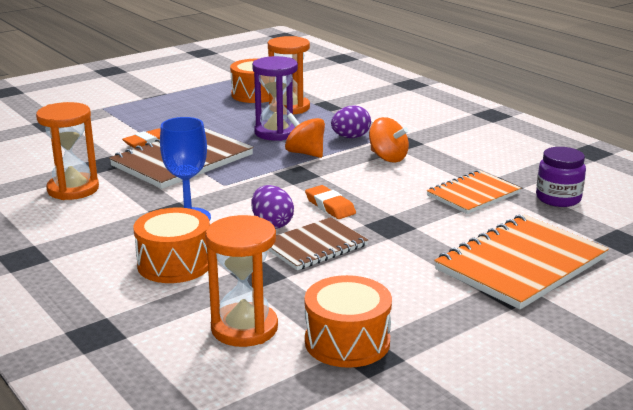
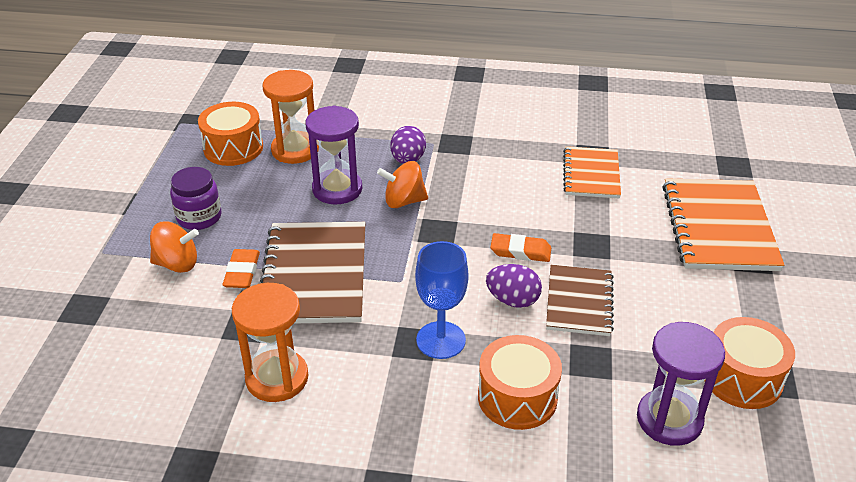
camera: 45 degrees left, 15 degrees up
orange hourglass [205,215,278,347] -> purple hourglass [637,322,725,446]
orange spinning top [369,117,409,162] -> orange spinning top moved to [150,221,199,273]
purple jar [536,147,586,207] -> purple jar moved to [170,167,221,230]

